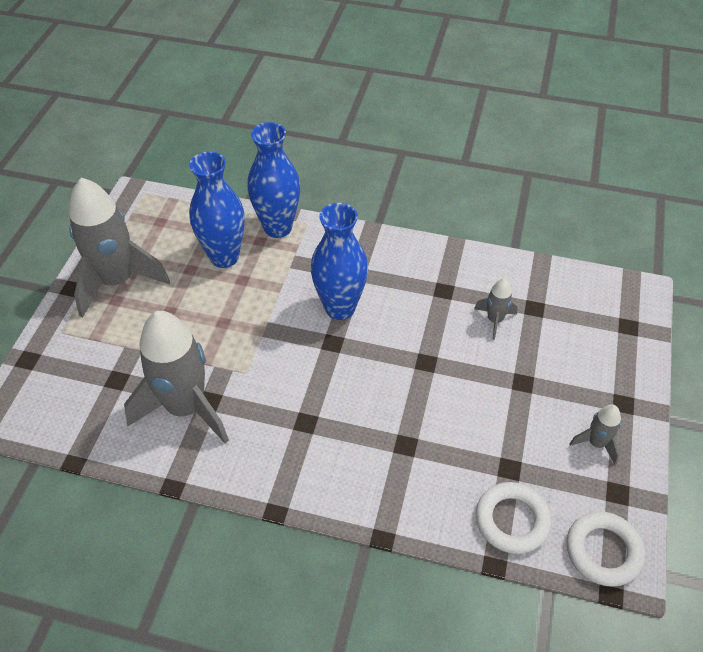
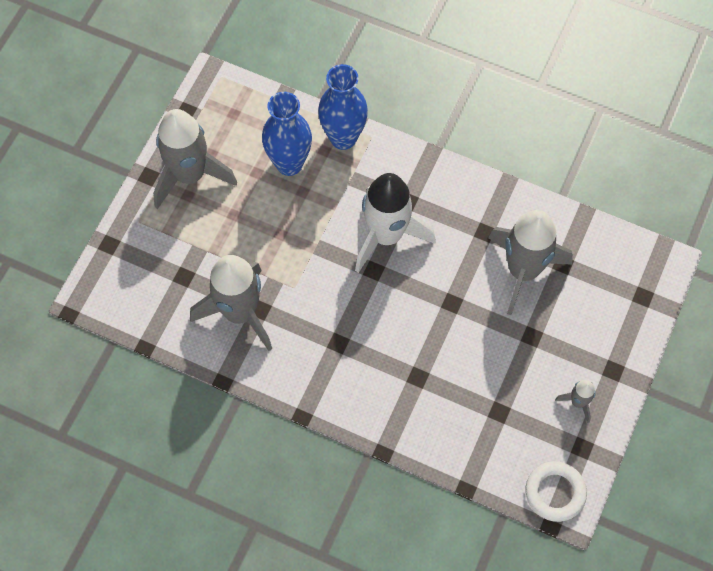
camera: 10 degrees right, 15 degrees up
blue vase [311,203,368,320] -> white rocket [355,173,436,273]
grey rocket [474,279,518,340] -> grey rocket [488,210,573,315], size x2.24
white ring [476,482,551,554] -> none

